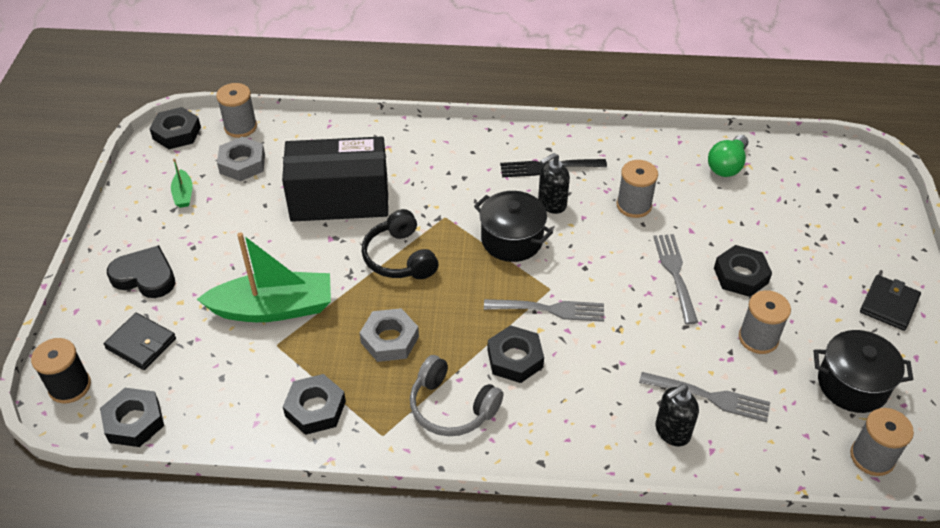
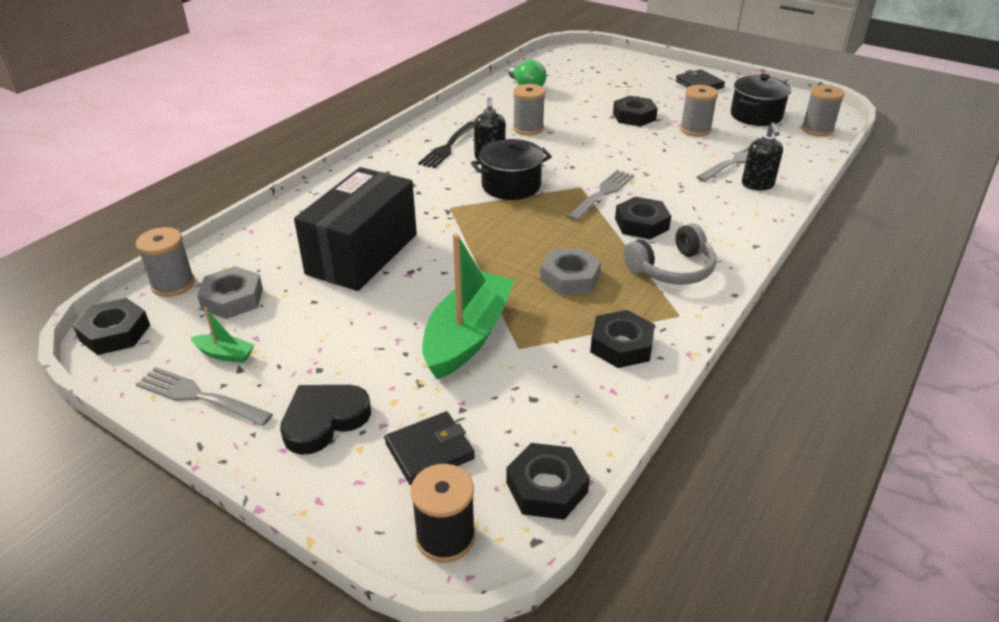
camera: 60 degrees left, 10 degrees down
black headphones [362,209,439,279] -> none
grey fork [653,234,698,324] -> grey fork moved to [136,367,273,426]

